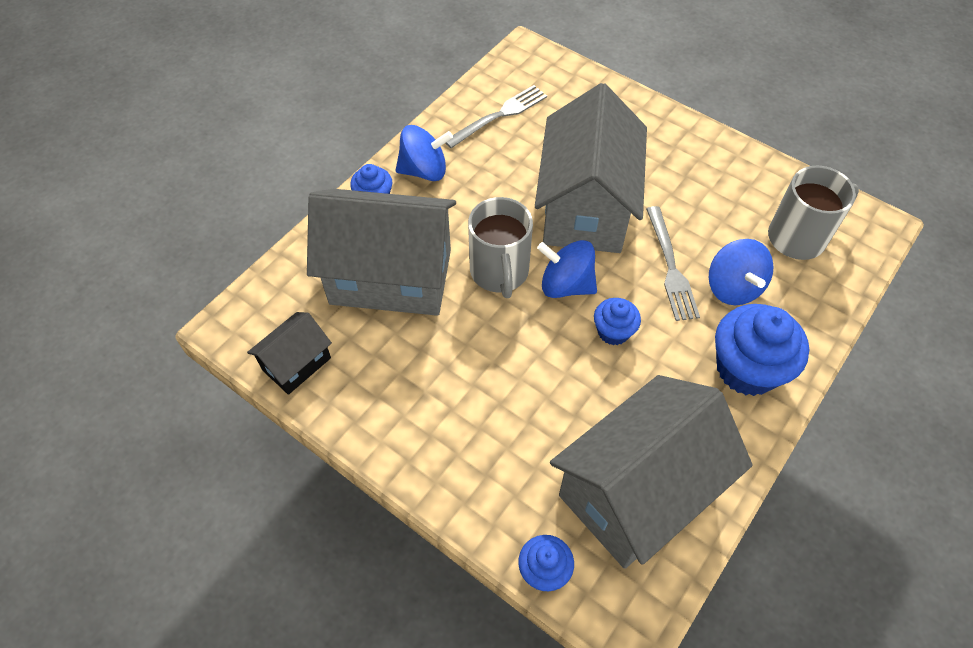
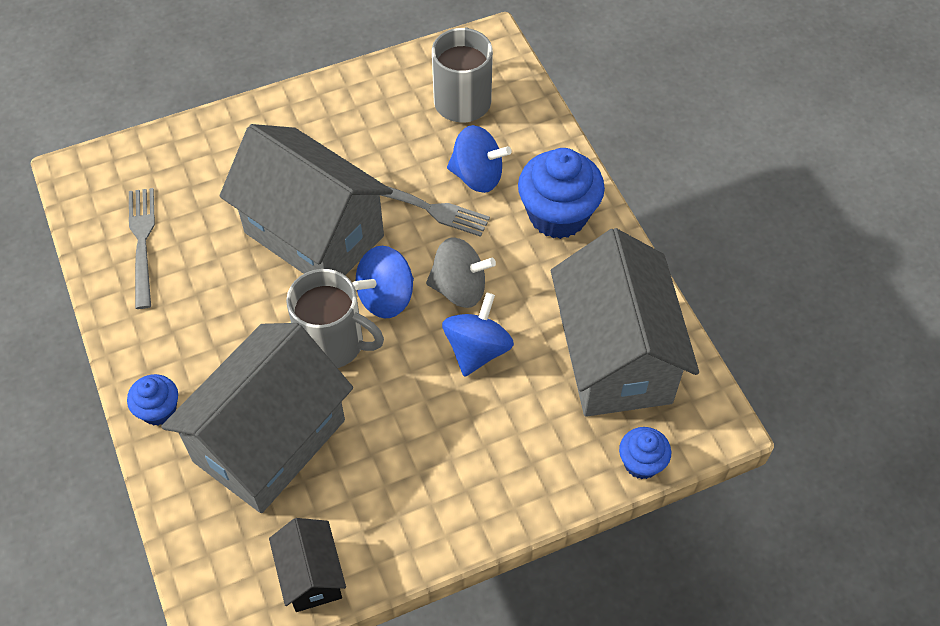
camera: 60 degrees left, 0 degrees up
blue spinning top [395,125,453,181] -> blue spinning top moved to [442,292,514,377]
blue cupcake [594,298,641,345] -> grey spinning top [426,238,496,308]

